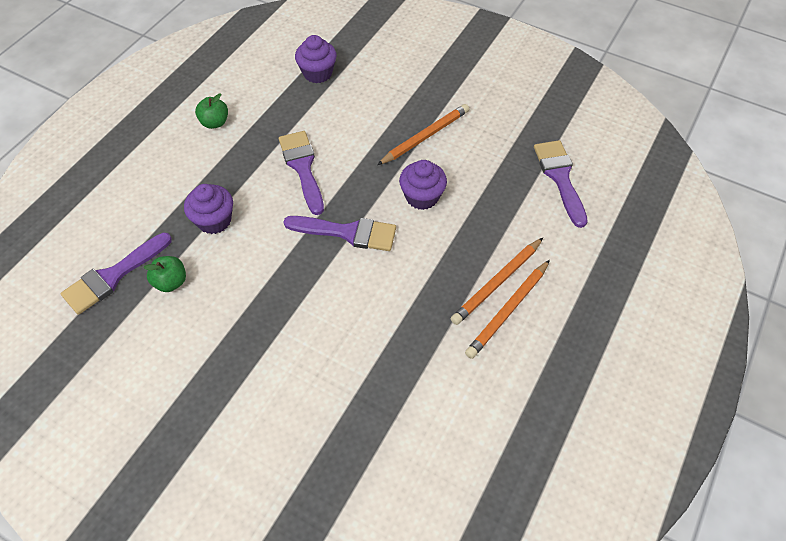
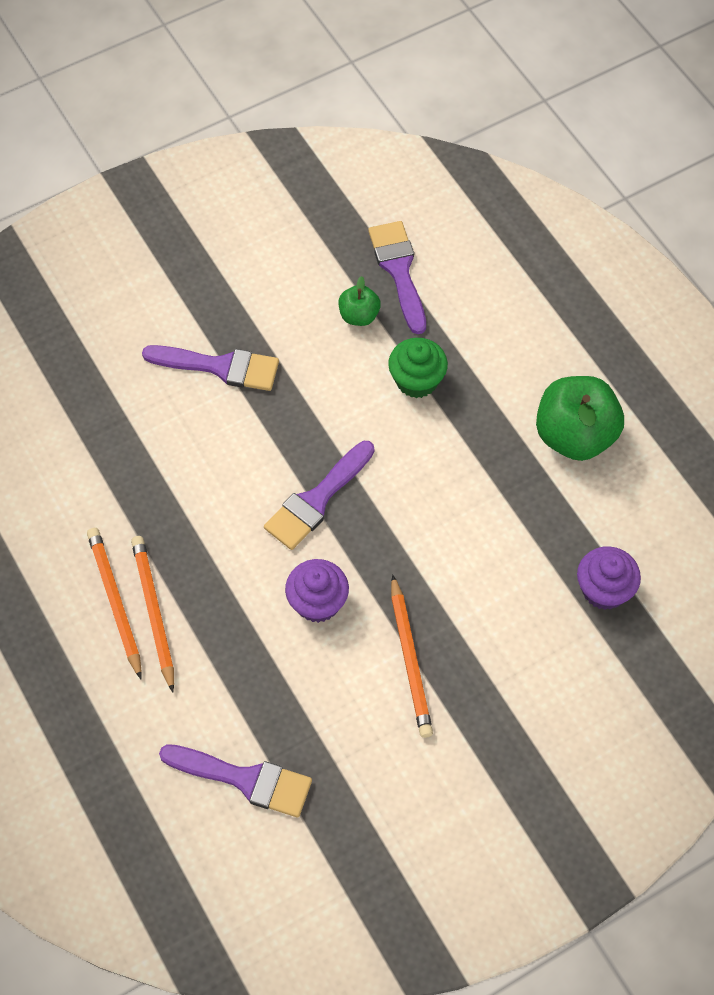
camera: 120 degrees right, 5 degrees up
purple cupcake [184,184,233,234] -> green cupcake [388,338,448,398]
green apple [195,93,228,129] -> green apple [536,376,624,461], size x1.96
purple brush [279,131,324,215] -> purple brush moved to [142,345,279,391]

